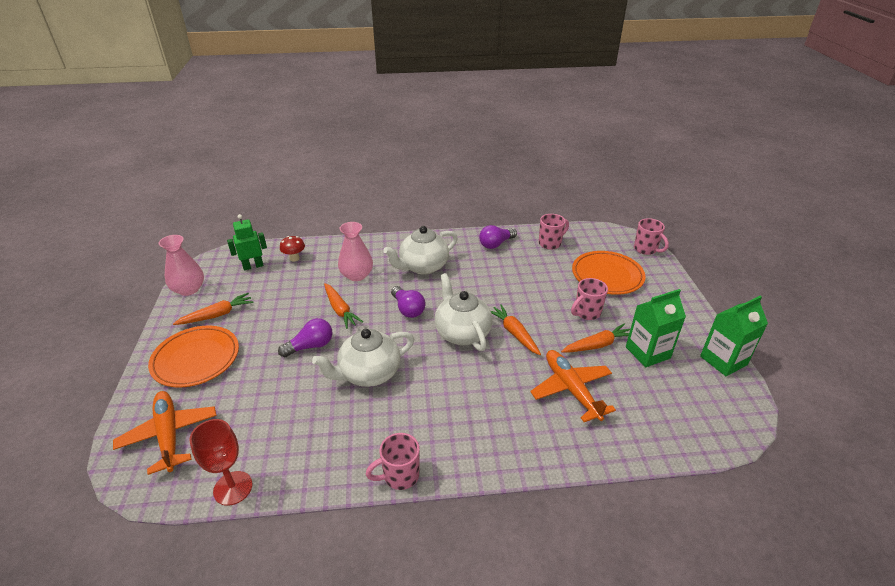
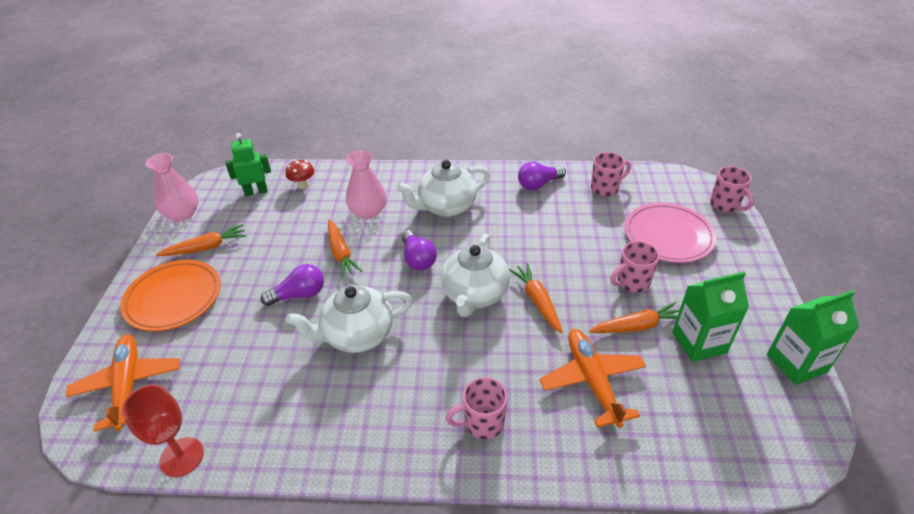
camera: 10 degrees right, 5 degrees up
pink mug [366,433,420,490] -> pink mug moved to [445,377,508,440]
white teapot [434,273,493,351] -> white teapot turned 150 degrees counterclockwise [441,234,510,317]
orange plate [572,251,646,295] -> pink plate [625,203,717,263]

